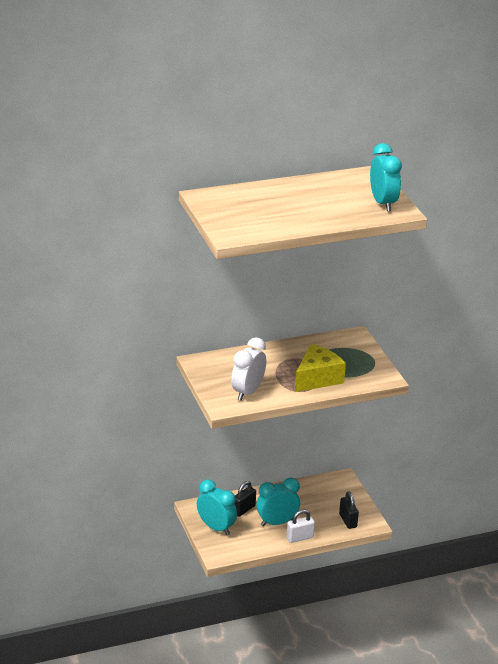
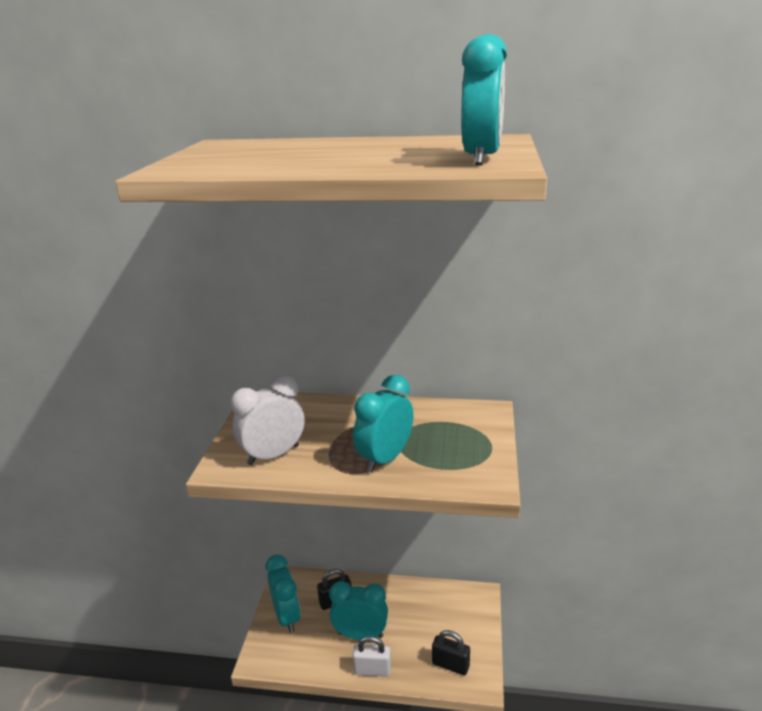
camera: 30 degrees right, 5 degrees down
yellow cheese [295,344,346,392] -> turquoise clock [353,375,414,473]
black padlock [339,491,359,529] -> black padlock turned 75 degrees counterclockwise [432,630,470,675]

